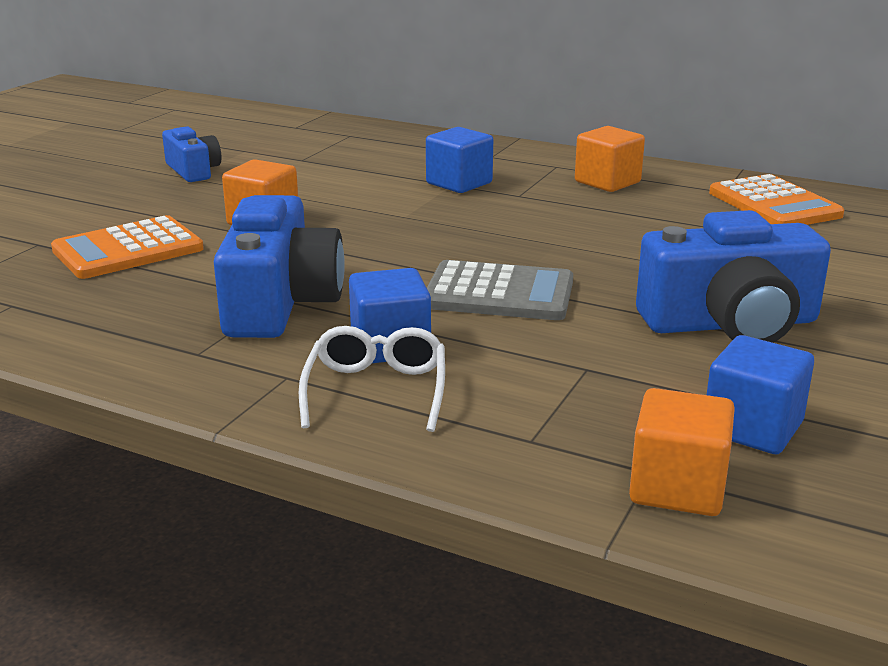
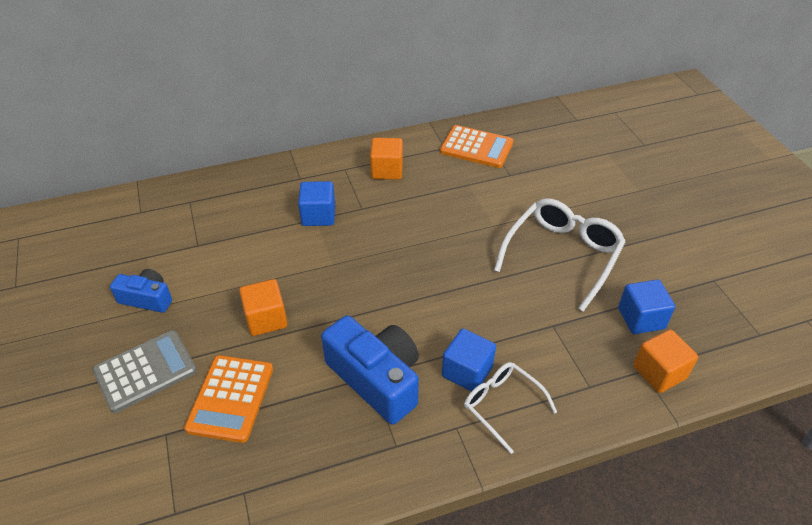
camera: 45 degrees left, 20 degrees up
grey calculator [427,260,573,320] -> grey calculator moved to [92,330,197,413]
blue camera [636,210,831,343] -> white glasses [494,198,626,312]

